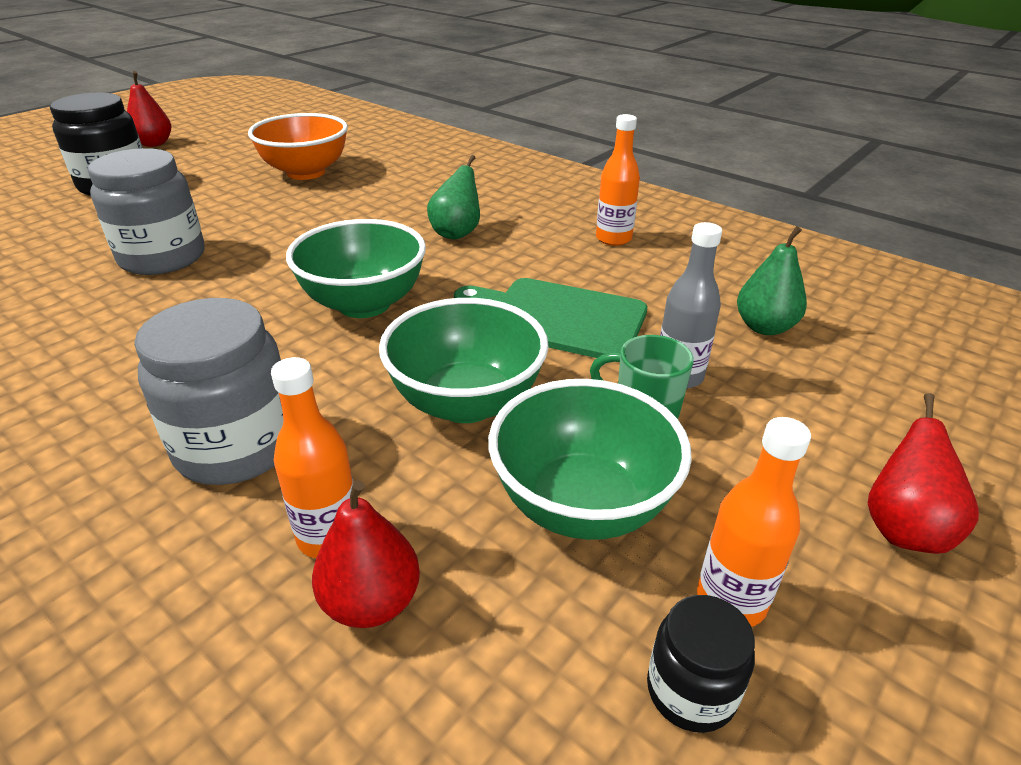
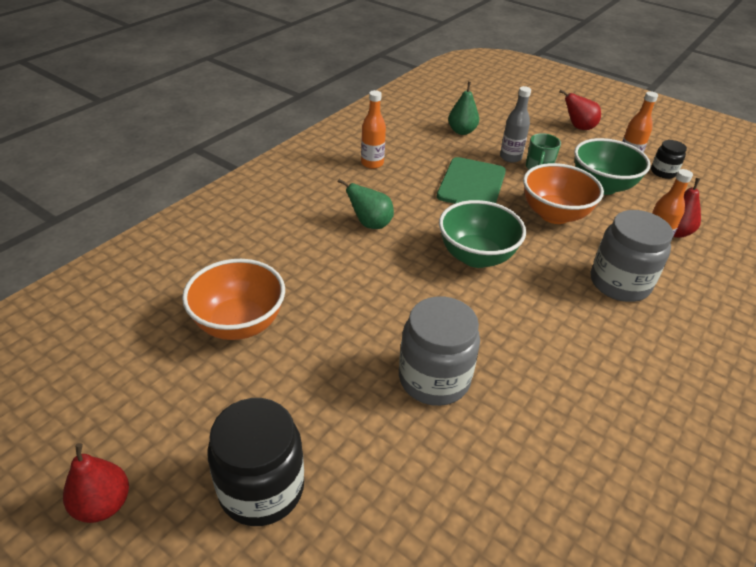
camera: 95 degrees left, 5 degrees up
green bowl [379,298,549,423] -> orange bowl [523,163,604,224]

